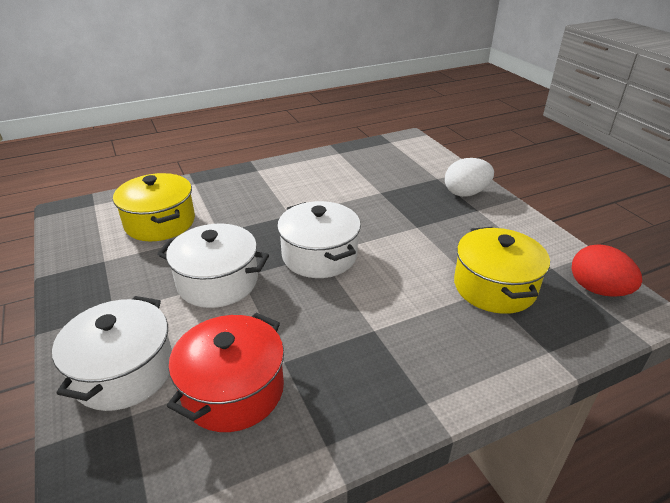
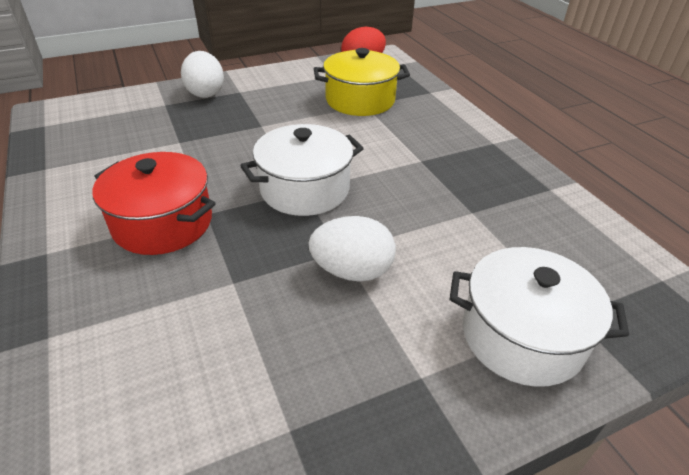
camera: 90 degrees left, 5 degrees up
yellow pot [113,173,195,241] -> none
white pot [157,223,269,308] -> white egg [308,216,396,282]
red pot [167,313,284,432] -> red pot moved to [92,152,216,255]

